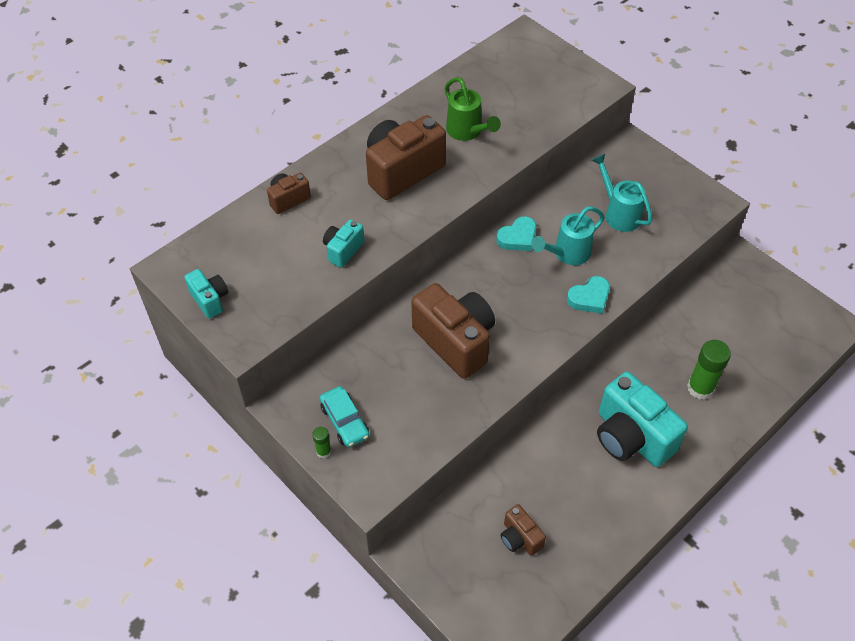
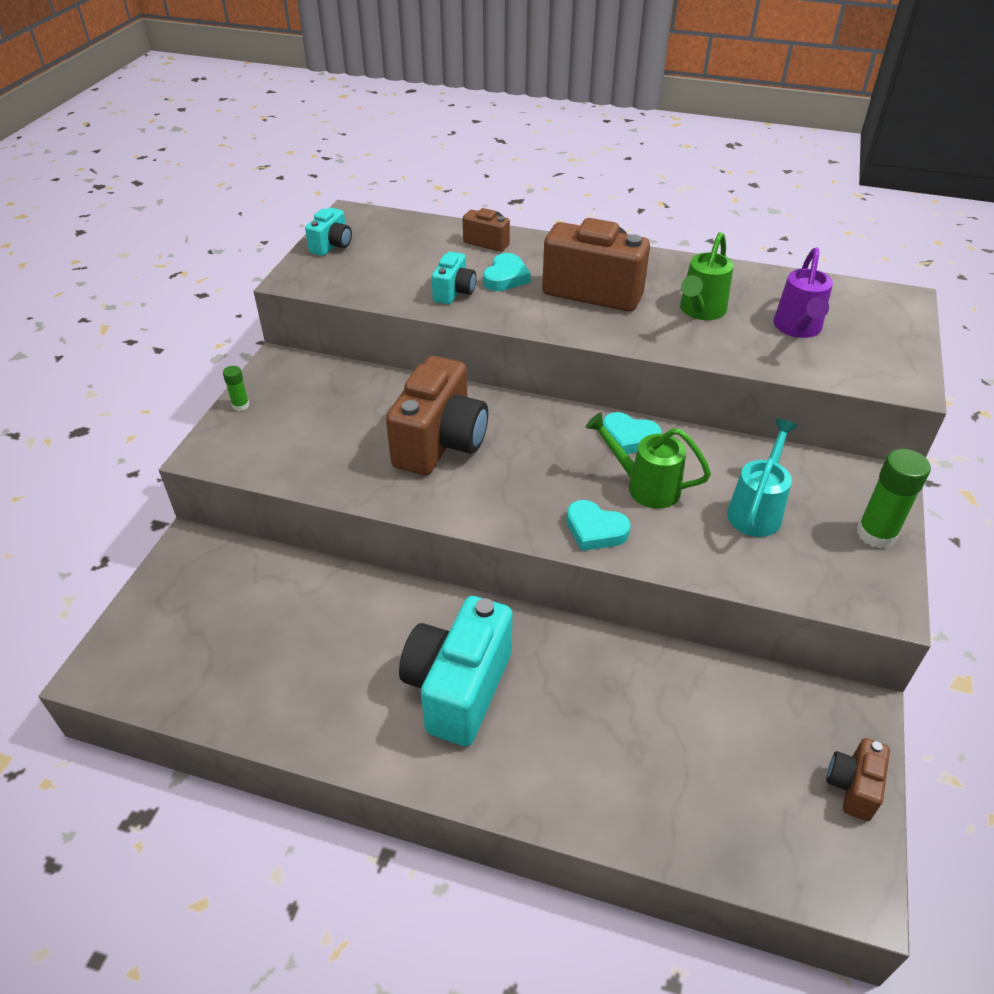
camera: 60 degrees right, 10 degrees down
turquoise car [320,386,369,447] -> none
turquoise camera [323,220,364,268] -> turquoise camera turned 105 degrees clockwise [431,252,476,304]
brown camera [500,504,546,556] -> brown camera moved to [826,738,890,821]
turquoise watering can [531,206,605,265] -> green watering can [585,412,711,509]
green glue stick [687,340,731,400] -> green glue stick moved to [857,449,931,549]
none -> turquoise heart [483,253,531,291]
none -> purple watering can [773,248,833,338]

